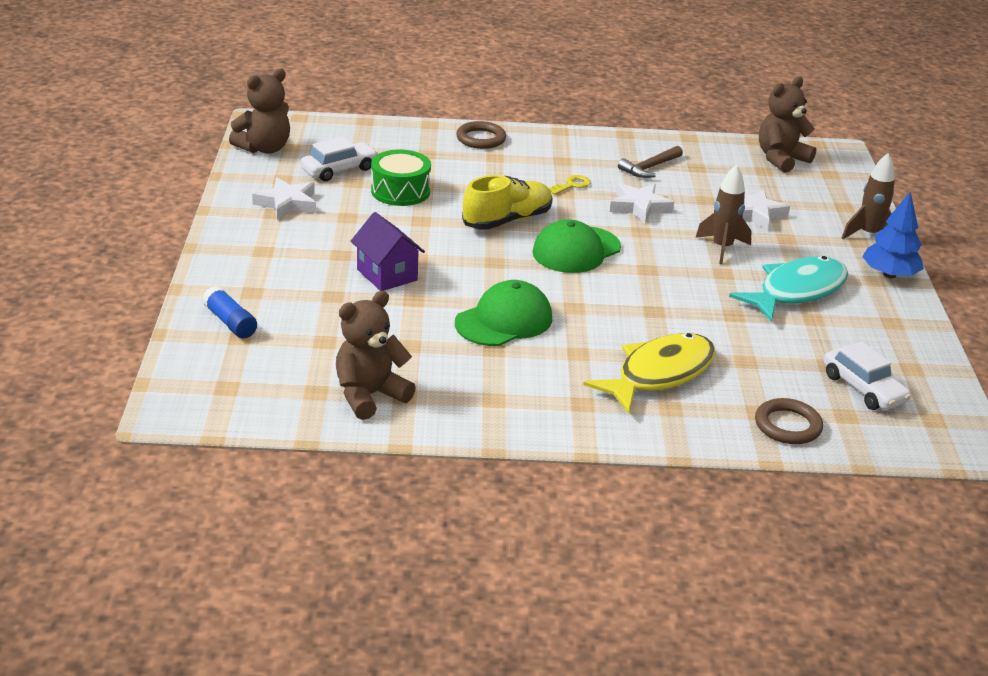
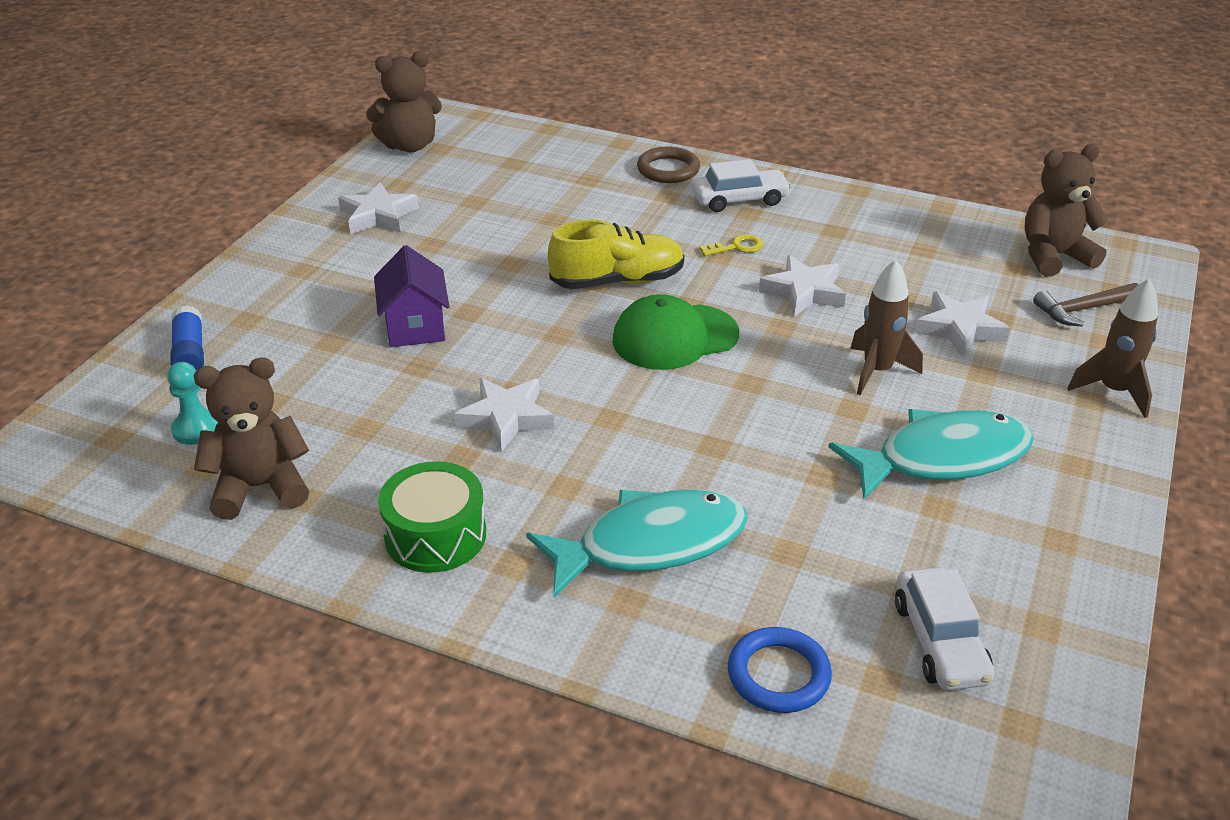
camera: 25 degrees right, 5 degrees up
white car [300,137,378,181] -> white car moved to [692,159,791,212]
green drum [371,150,431,206] -> green drum moved to [378,461,486,573]
green cap [455,280,552,346] -> white star [454,378,554,452]
yellow fish [583,333,716,414] -> turquoise fish [526,489,748,598]
brown hammer [618,146,683,178] -> brown hammer moved to [1033,283,1139,327]
brown ring [755,398,823,444] -> blue ring [728,627,832,713]
blue tree [862,192,924,278] -> none
none -> turquoise pawn [167,362,218,445]

